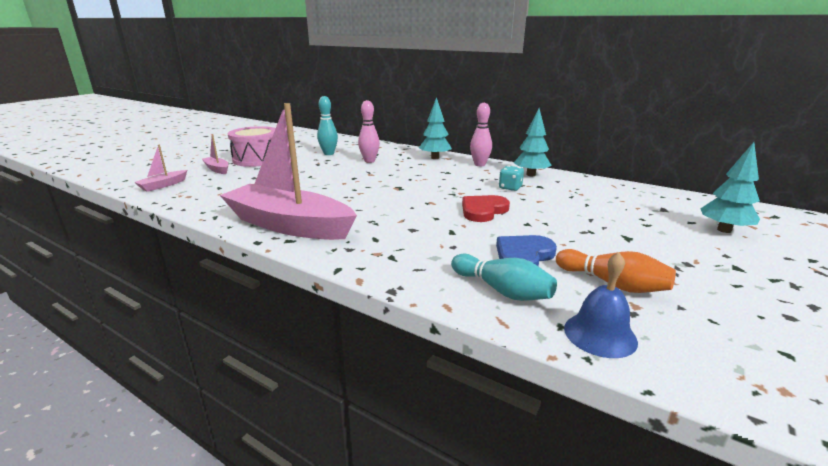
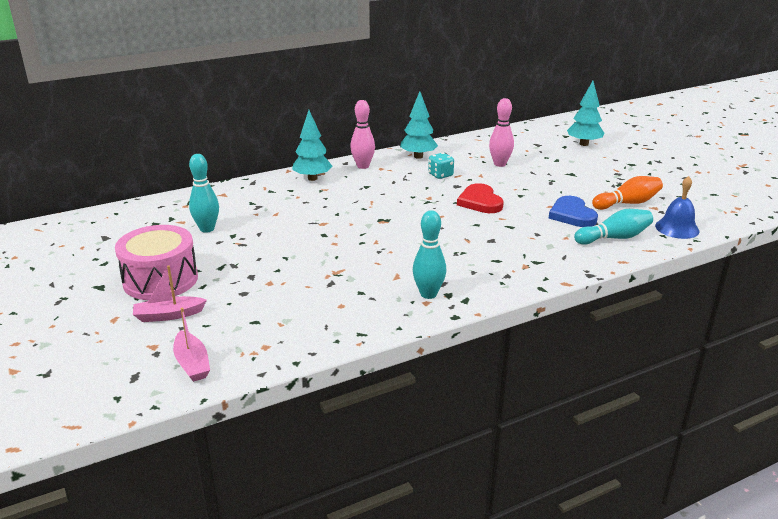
camera: 60 degrees left, 5 degrees up
pink boat [220,103,357,240] -> turquoise bowling pin [413,210,446,299]
pink bowling pin [358,100,380,163] -> pink bowling pin moved to [489,98,514,167]

